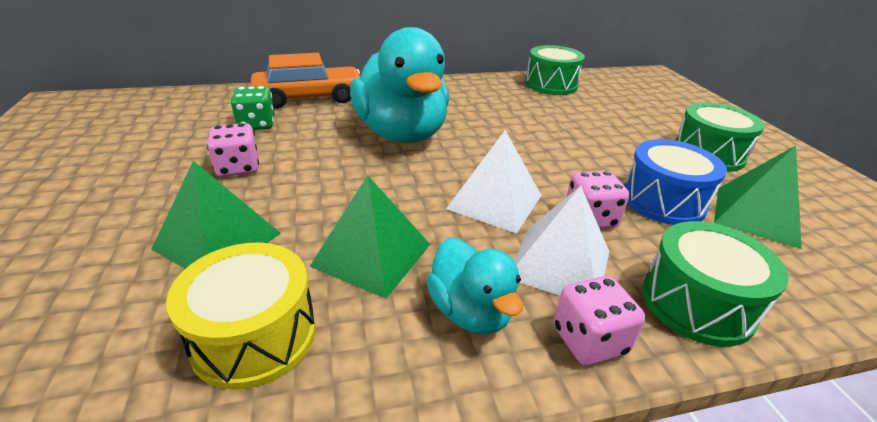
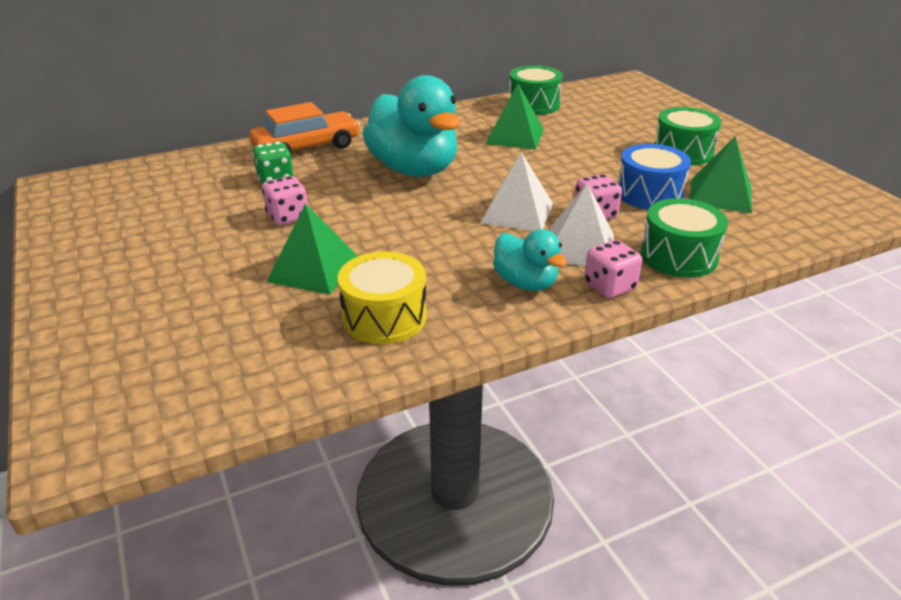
camera: 10 degrees left, 0 degrees up
green pyramid [309,175,430,298] -> green pyramid moved to [485,84,544,150]

